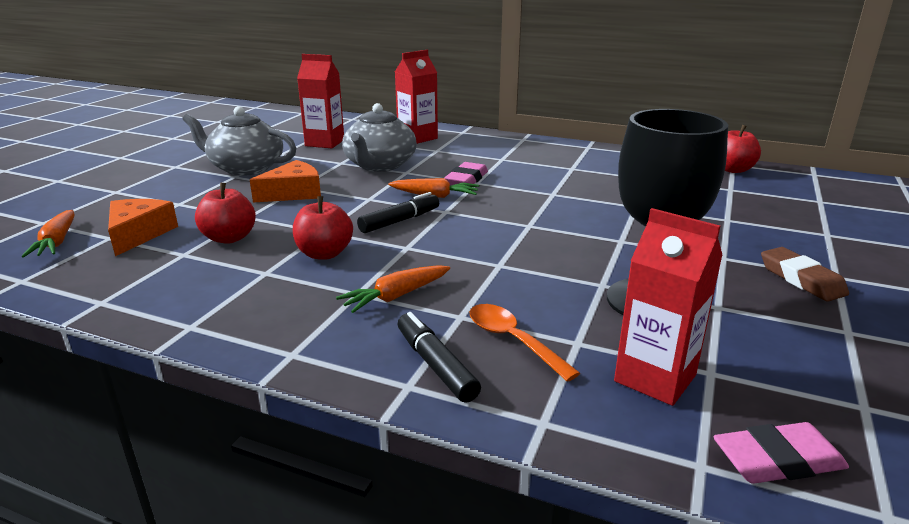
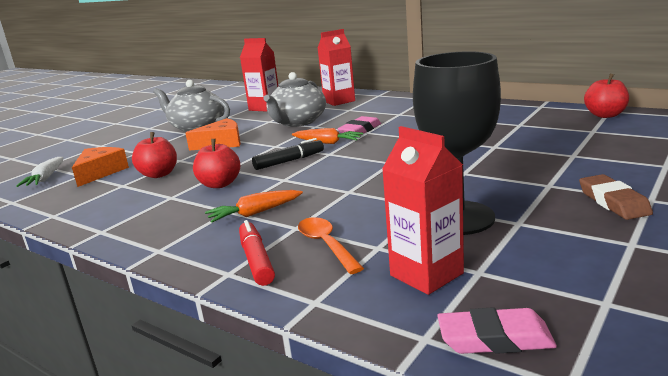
camera: 15 degrees right, 5 degrees down
orange carrot [22,210,75,257] -> white carrot [16,157,63,187]
black marker [398,312,481,403] -> red marker [239,220,275,286]

